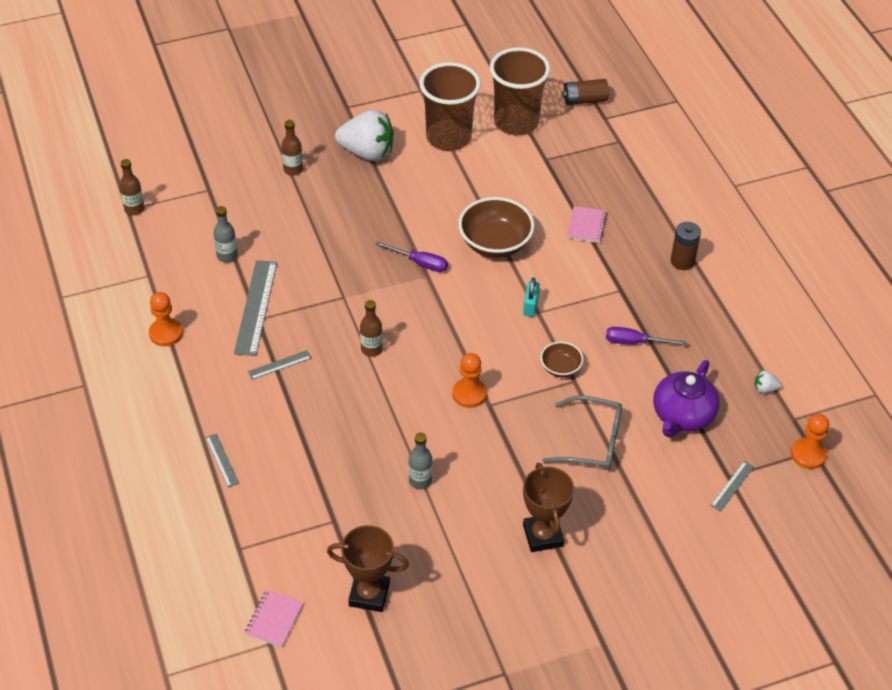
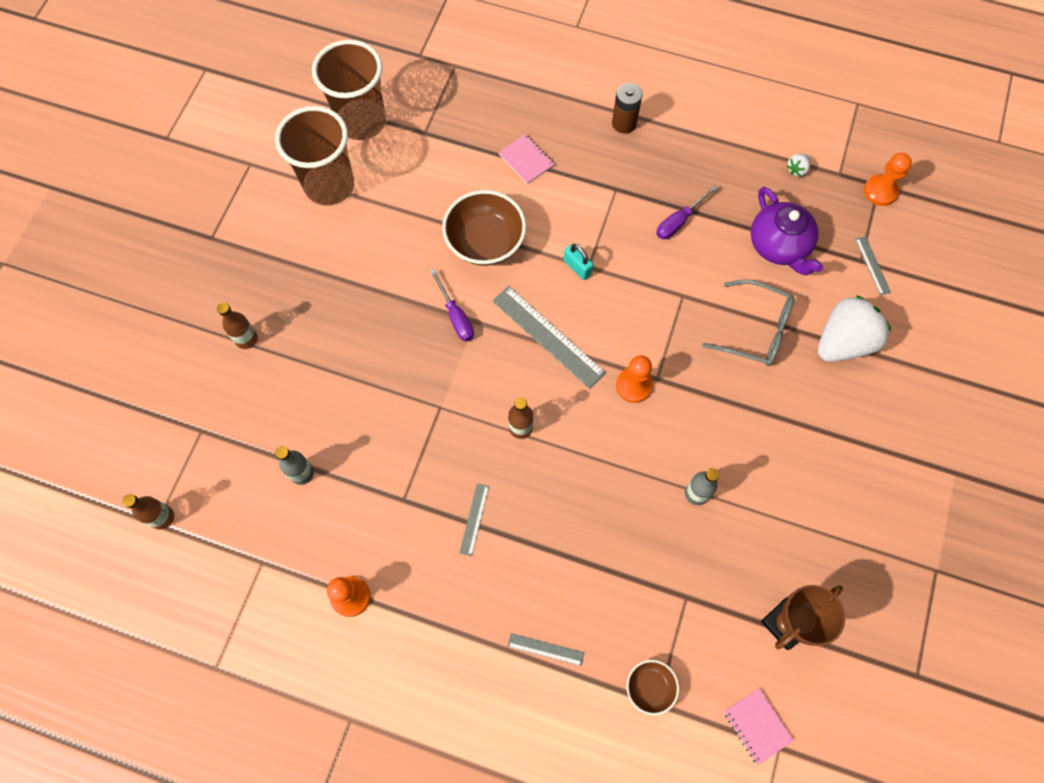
camera: 50 degrees left, 20 degrees up
grey ruler [234,260,277,356] -> grey ruler moved to [493,286,606,389]
white strawberry [335,110,394,161] -> white strawberry moved to [818,295,891,362]
purple screwdriver [375,242,448,272] -> purple screwdriver turned 90 degrees clockwise [430,269,474,342]
brown trophy [523,463,574,552] -> none
brown bowl [541,341,584,377] -> brown bowl moved to [626,660,679,715]
grey glasses [542,395,622,470] -> grey glasses turned 60 degrees clockwise [702,279,794,366]
brown battery [562,79,609,105] -> none

